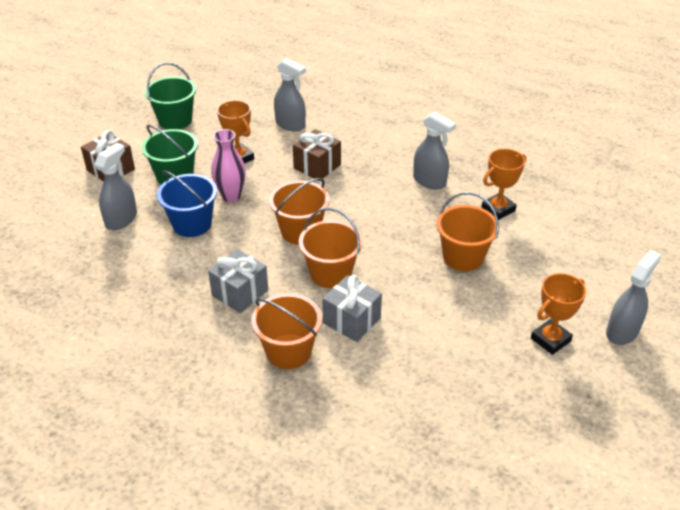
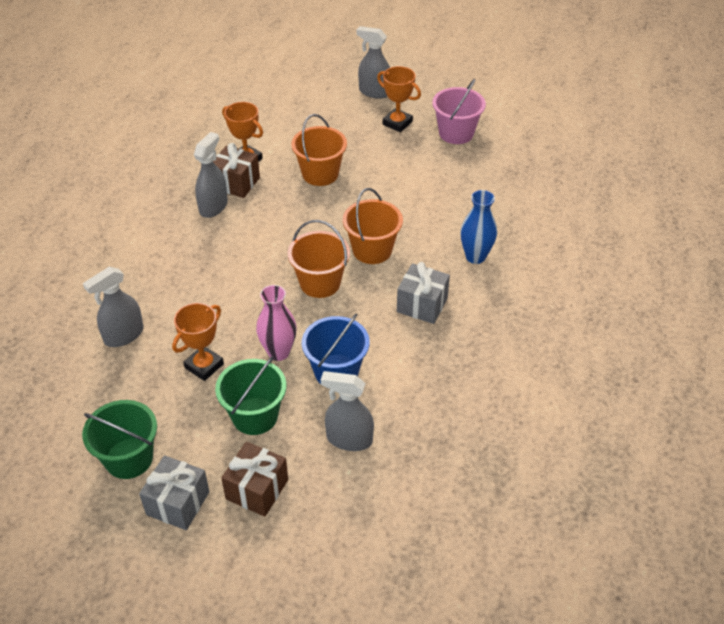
camera: 105 degrees left, 5 degrees up
orange bucket [252,293,322,369] -> blue vase [460,190,497,264]
grey spray bottle [274,58,306,131] -> grey spray bottle turned 150 degrees counterclockwise [83,267,144,347]
brown gift [293,129,341,181] -> brown gift moved to [213,143,260,198]
grey gift [322,275,382,342] -> grey gift moved to [139,455,210,530]
none -> pink bucket [432,79,486,144]

